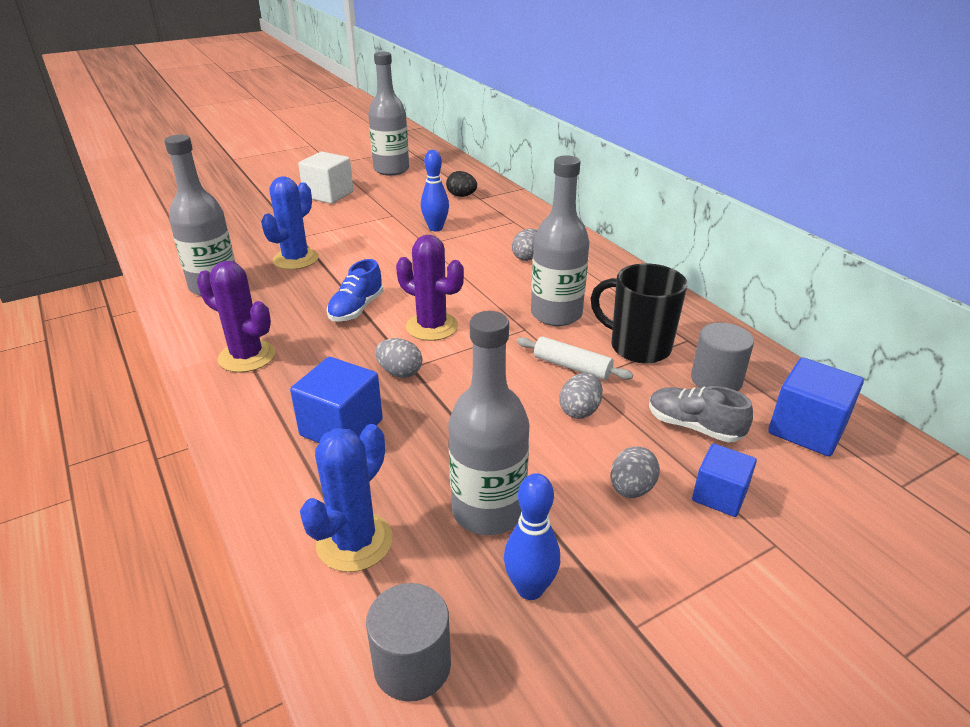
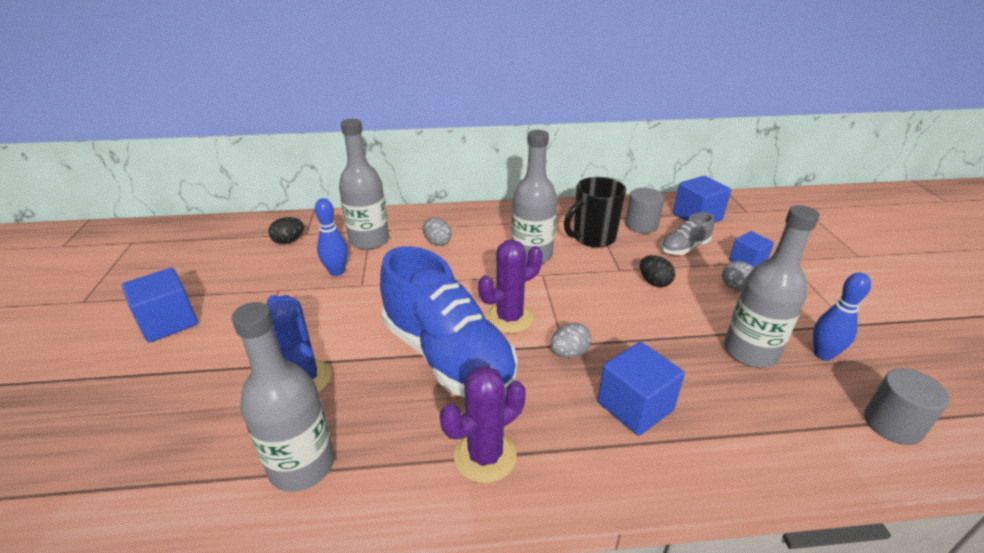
camera: 65 degrees left, 0 degrees up
white cube [298,152,353,204] -> blue cube [122,268,198,342]
blue cactus [300,424,393,572] -> none
blue shoe [327,259,383,322] -> blue shoe [380,246,518,397], size x2.20
grey bottle [368,52,409,176] -> grey bottle moved to [339,119,389,250]
white rolling pin [517,336,633,380] -> none
grey egg [559,373,603,419] -> black egg [640,255,675,287]

